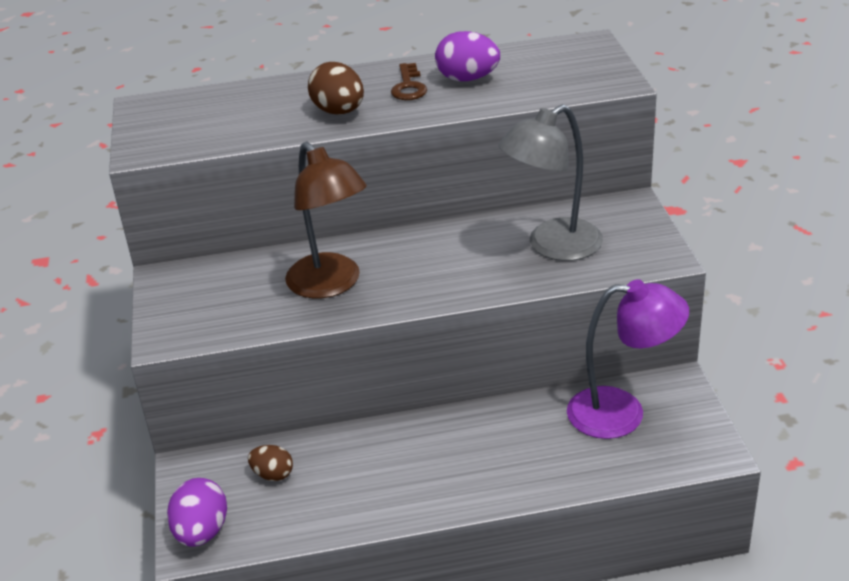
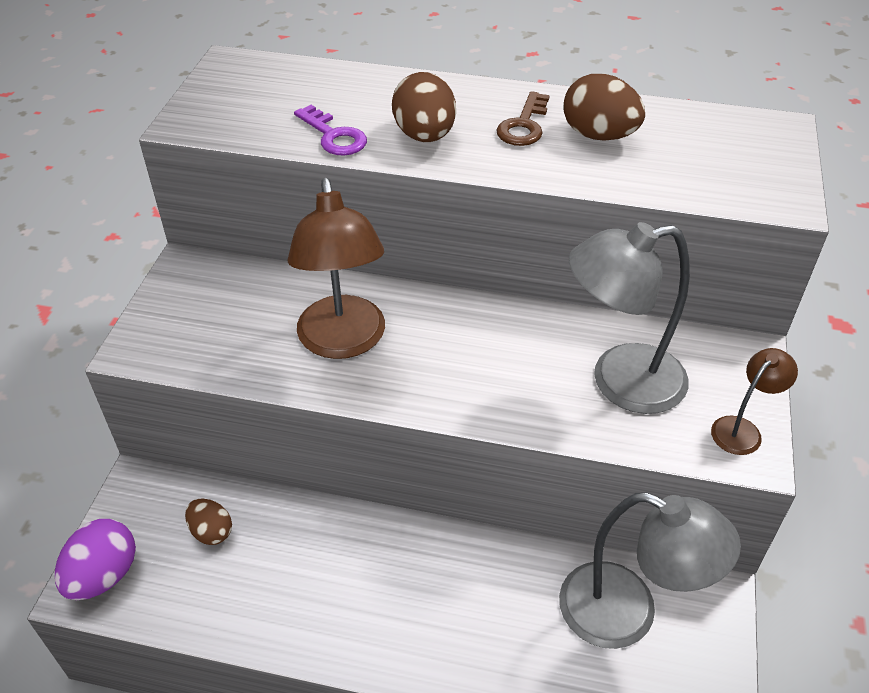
camera: 20 degrees right, 10 degrees up
purple egg [435,31,500,81] -> brown egg [563,74,645,141]
purple lamp [567,279,689,439] -> grey lamp [559,492,741,649]
none -> purple key [294,105,367,155]
none -> brown lamp [711,348,798,455]

